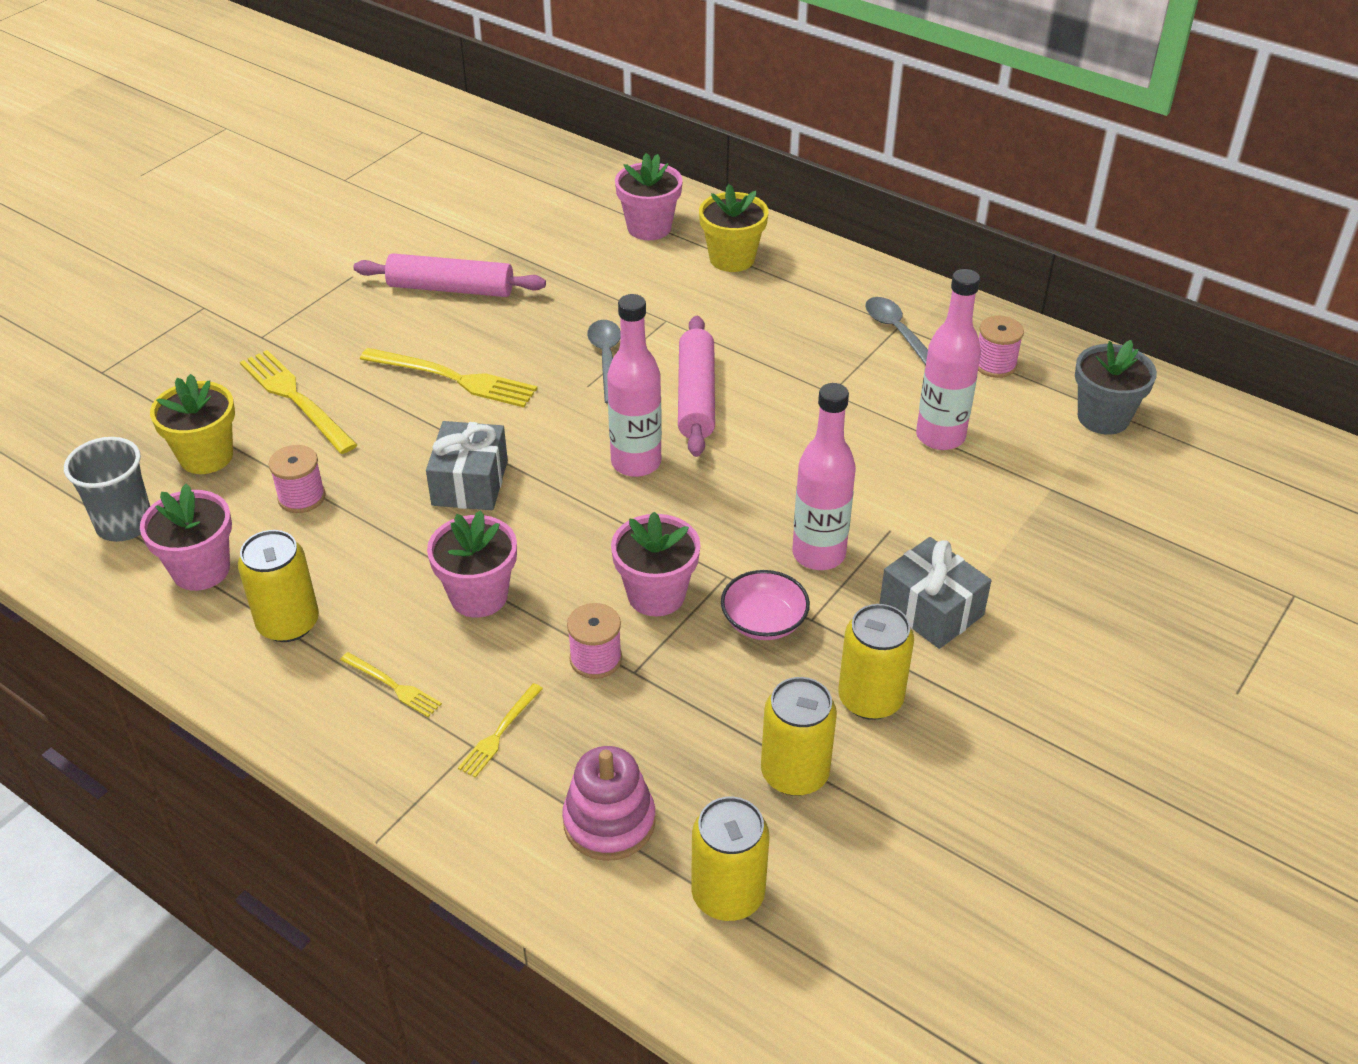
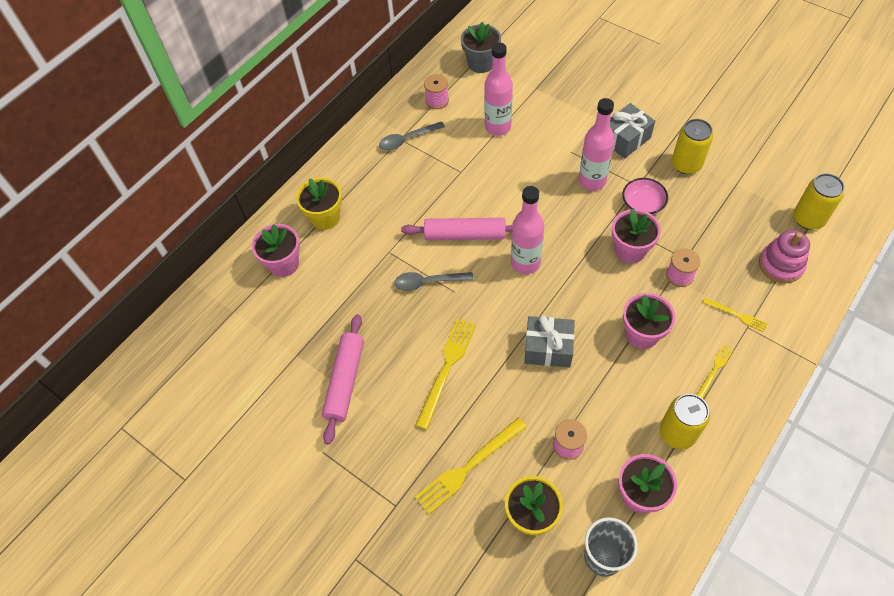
camera: 85 degrees left, 15 degrees up
yellow can [761,677,837,796] -> none

